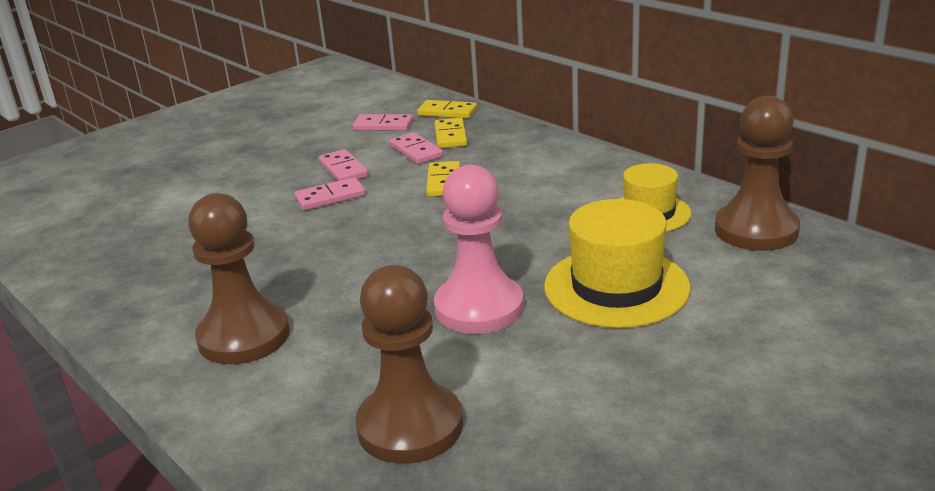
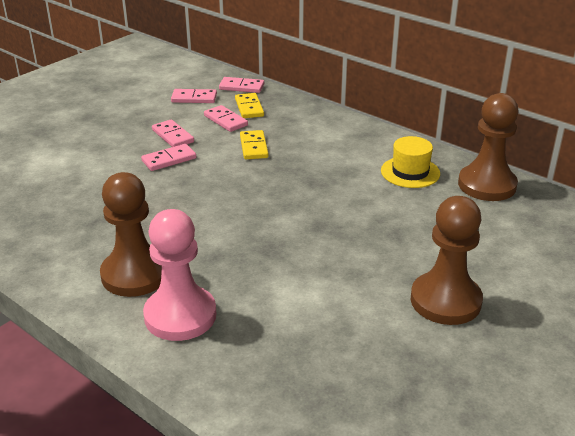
camera: 10 degrees left, 5 degrees up
brown pawn [355,265,463,464] -> brown pawn moved to [411,196,483,325]
yellow domino [417,100,477,119] -> pink domino [219,77,264,93]
pink pawn [434,165,524,334] -> pink pawn moved to [143,209,217,341]
yellow hat [544,199,691,328] -> none

